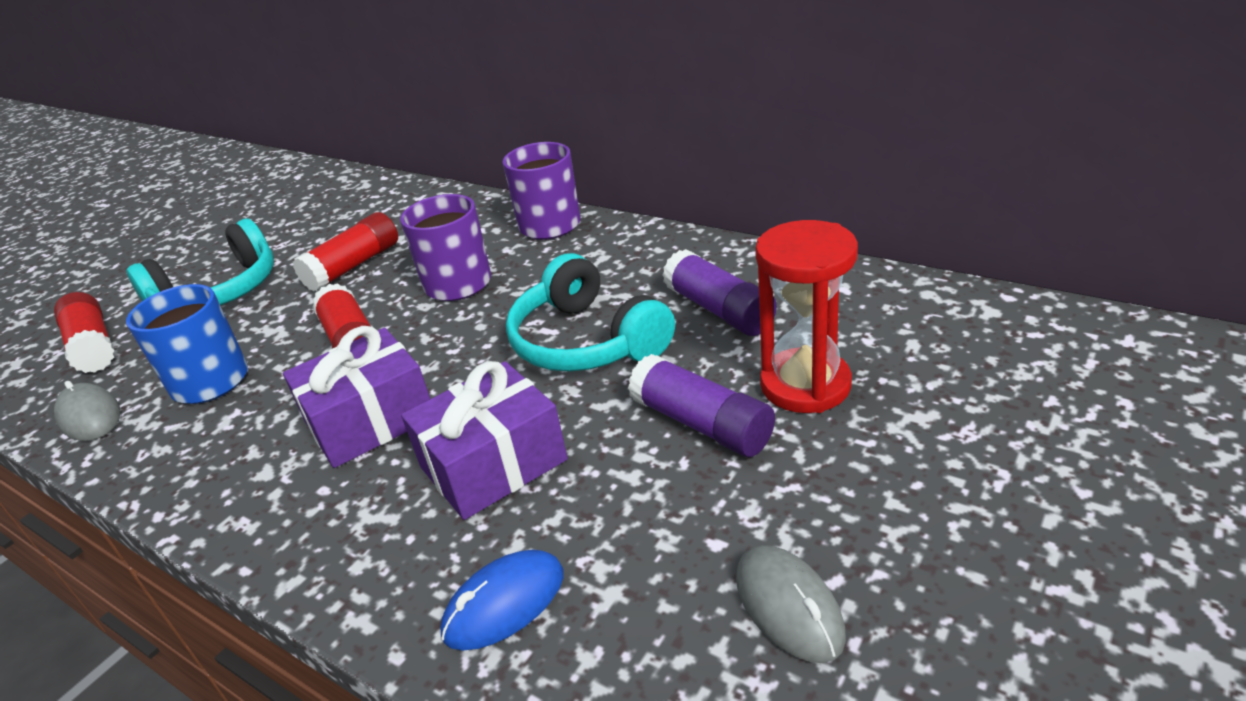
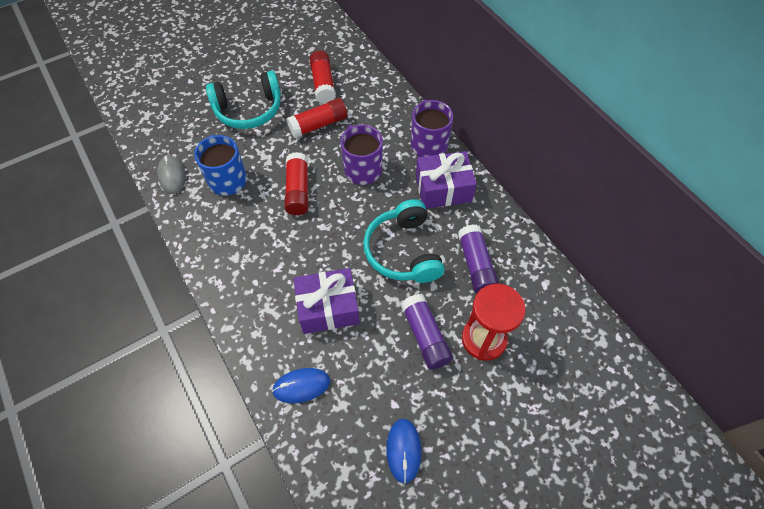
camera: 20 degrees right, 25 degrees up
red glue stick [54,292,115,373] -> red glue stick moved to [309,51,336,104]
purple gift [283,326,430,468] -> purple gift moved to [416,151,477,209]
grey mouse [736,545,846,663] -> blue mouse [386,419,421,484]

